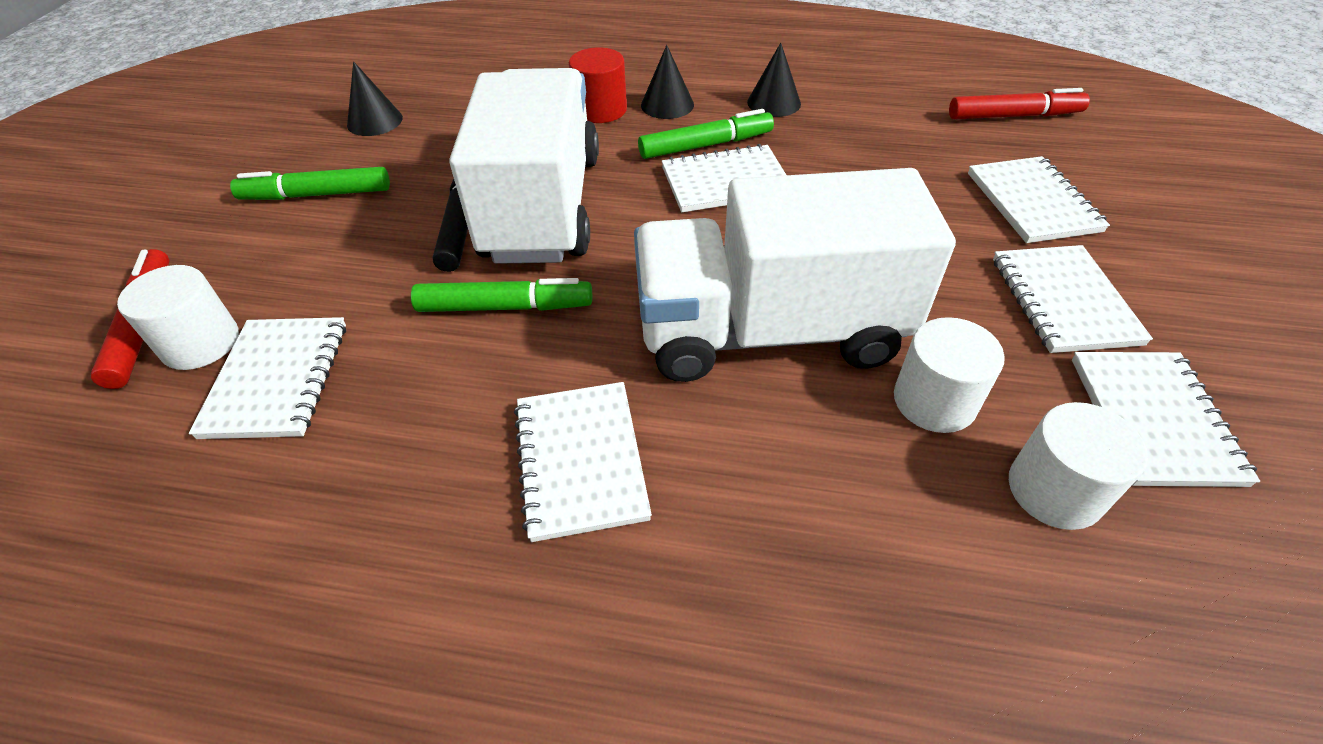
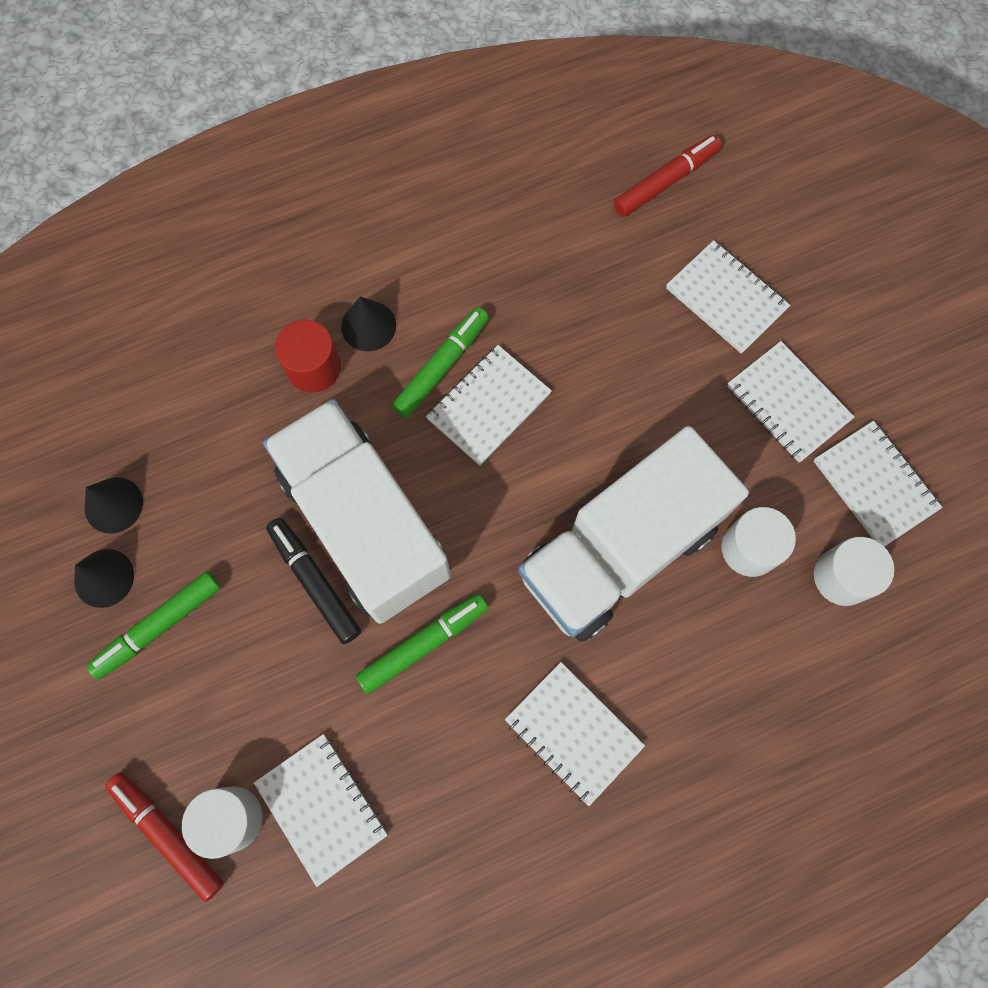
camera: 35 degrees left, 25 degrees up
black cone [747,43,801,117] -> black cone moved to [74,549,134,608]

